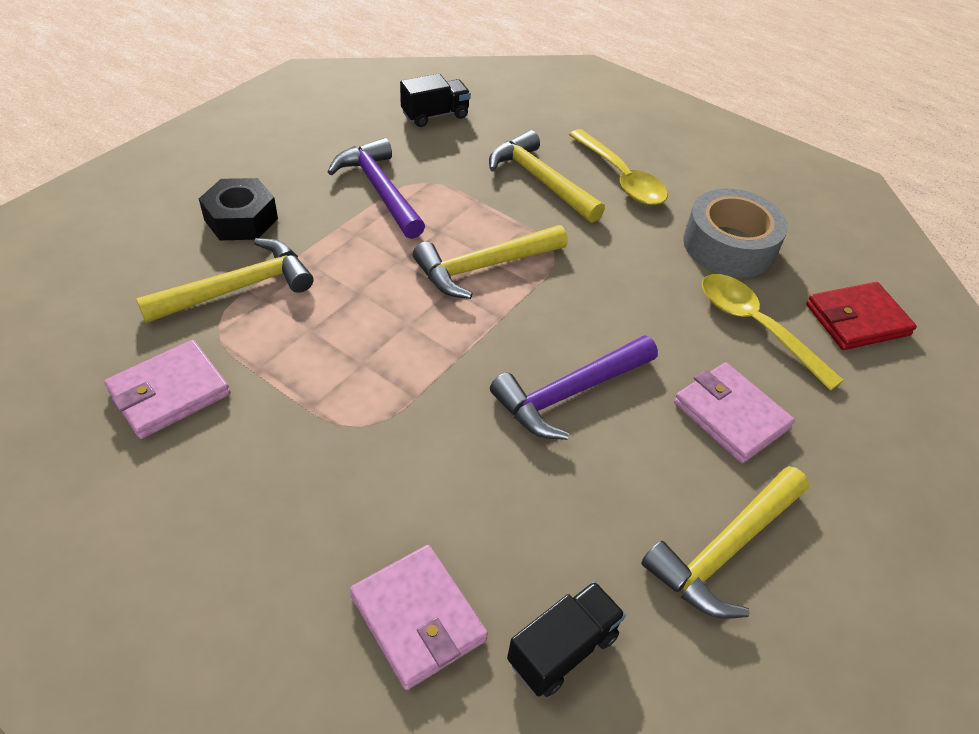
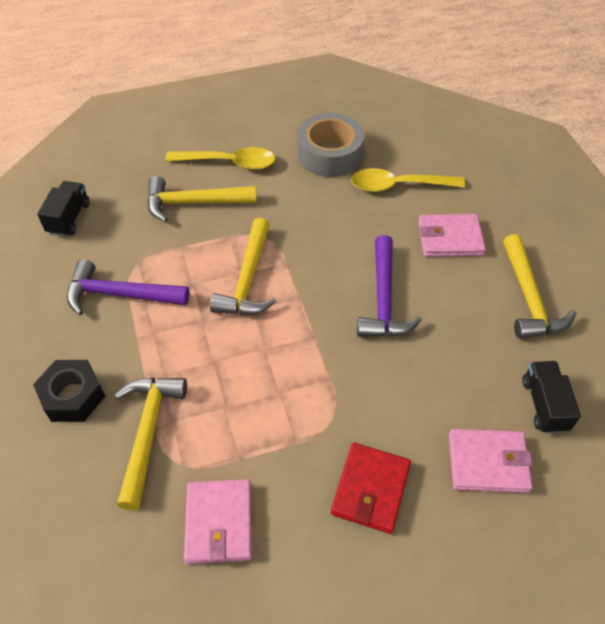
camera: 50 degrees left, 5 degrees up
red wallet [806,282,917,350] -> red wallet moved to [331,443,411,534]

